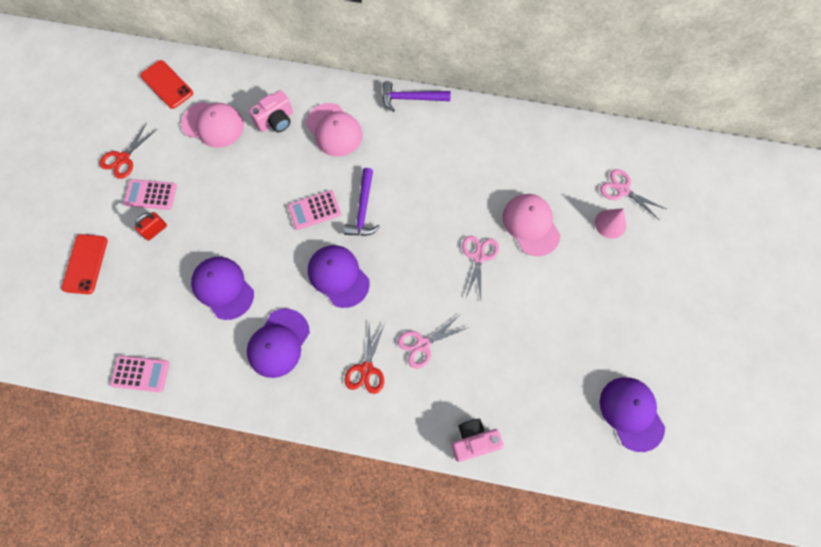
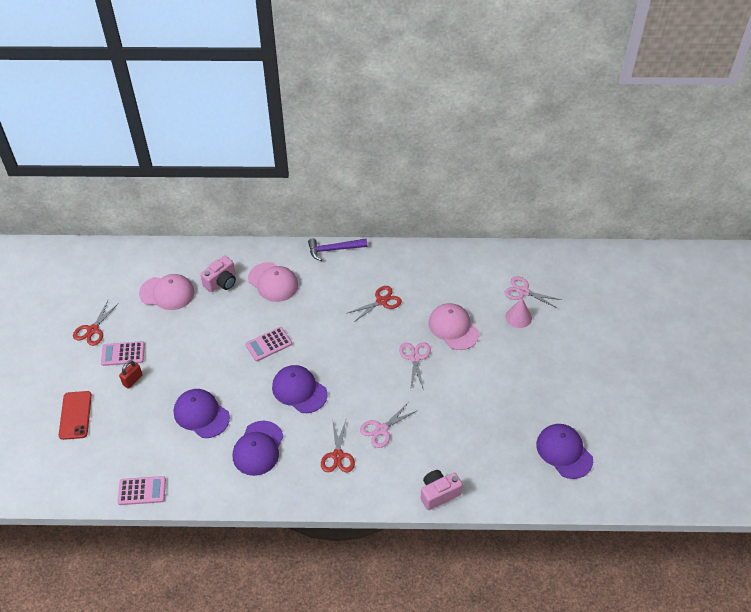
camera: 10 degrees left, 20 degrees down
red phone [140,60,193,109] -> none
purple hammer [344,168,380,236] -> none
none -> red scissors [348,286,402,322]

